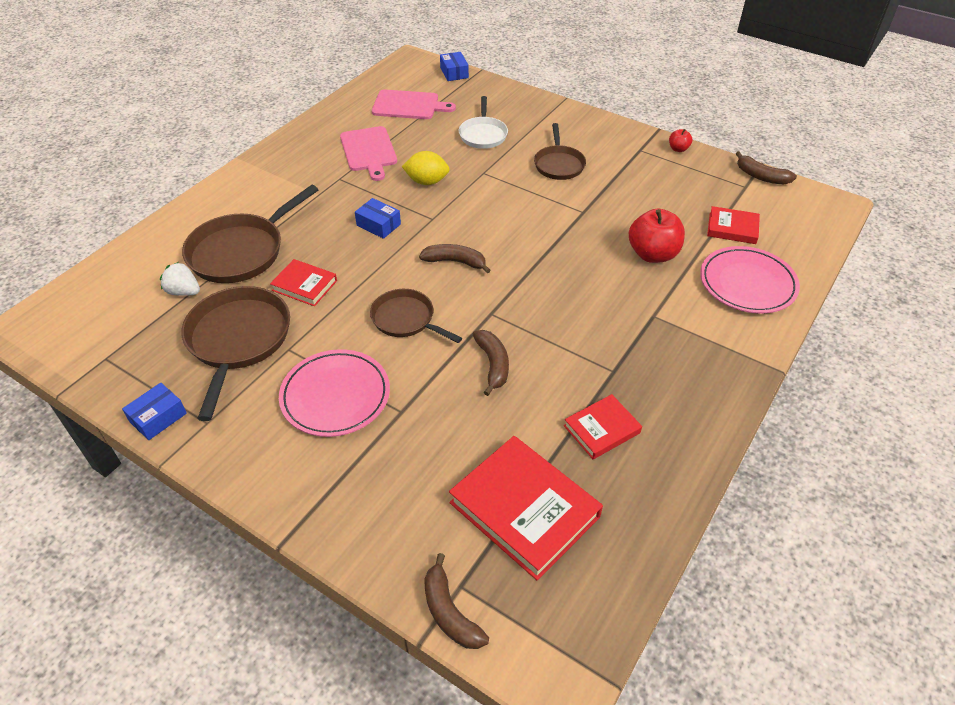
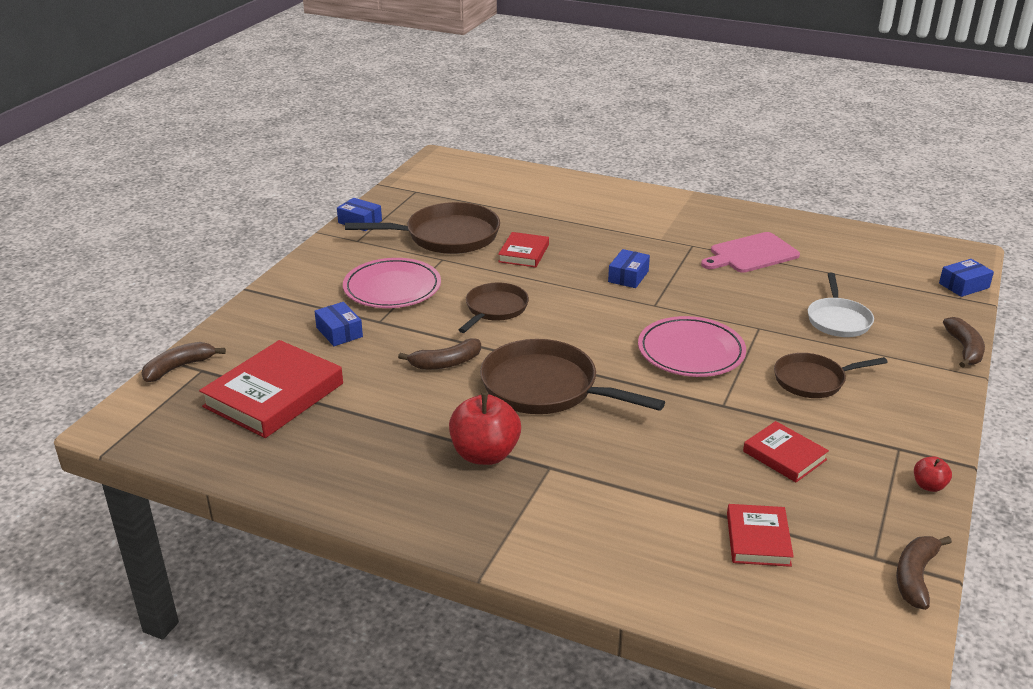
camera: 80 degrees right, 15 degrees down
white strawberry [160,262,200,296] -> none
brown pan [182,185,318,283] -> brown pan moved to [480,339,665,414]
pink cutting board [372,90,456,119] -> none
yellow lemon [402,151,450,185] -> none
brown banana [419,244,491,273] -> brown banana moved to [943,317,985,368]
white pan [459,96,508,149] -> white pan turned 75 degrees counterclockwise [808,273,874,337]
red book [564,394,642,459] -> red book moved to [743,421,829,482]
red apple [629,208,685,263] -> red apple moved to [449,393,521,465]
pink plate [700,246,800,313] -> pink plate moved to [638,316,746,377]
none -> blue box [314,302,363,346]

